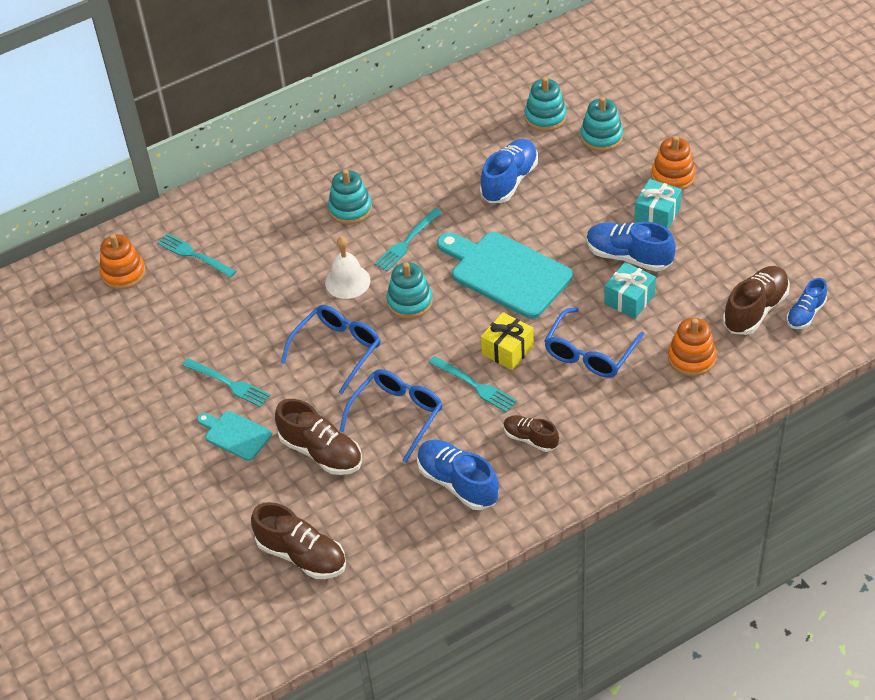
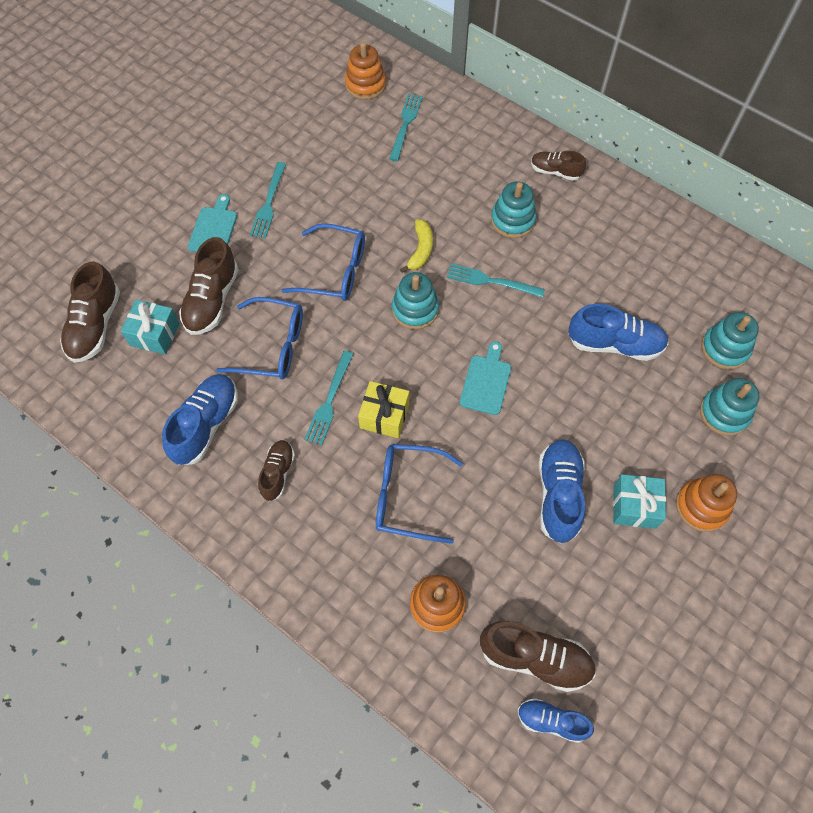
camera: 65 degrees right, 15 degrees up
white bell [325,236,370,299] -> yellow banana [400,219,433,273]
turquoise cutting board [437,232,573,319] -> turquoise cutting board [460,341,511,415], size x0.52
turquoise gift [604,262,656,319] -> turquoise gift moved to [121,300,180,355]
none -> brown shoe [531,151,586,181]

